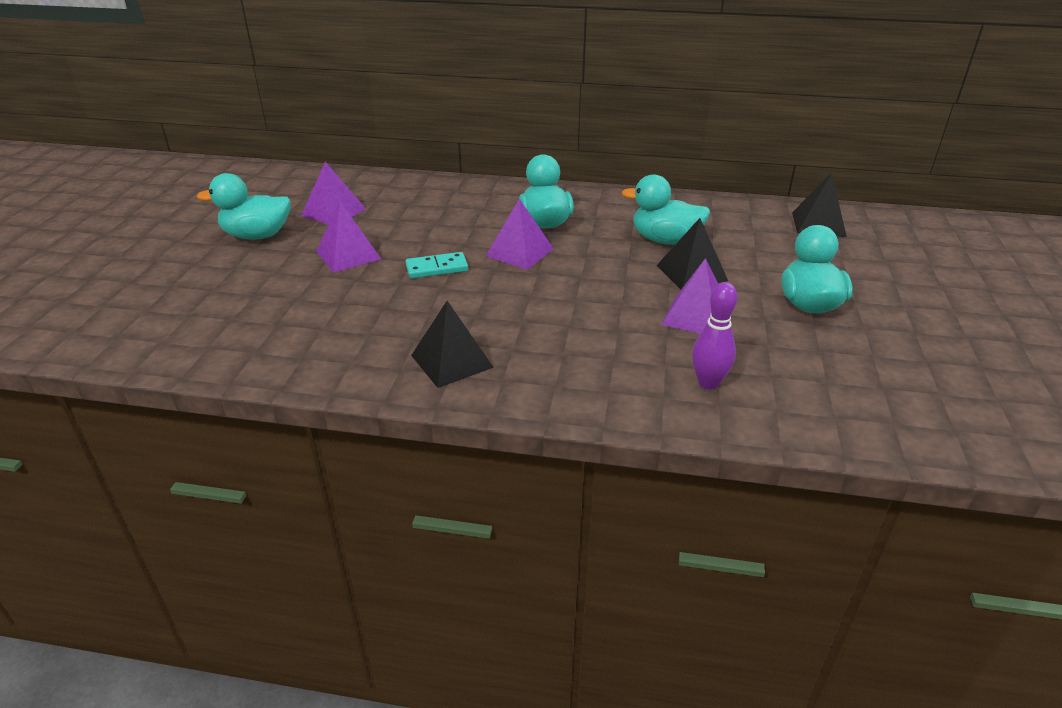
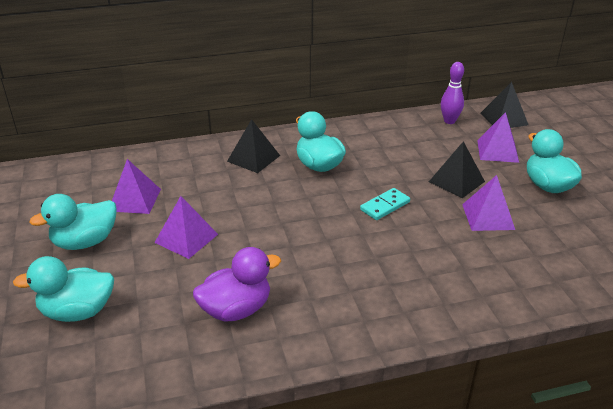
camera: 25 degrees left, 0 degrees up
turquoise domino [406,252,468,279] -> turquoise domino moved to [360,188,410,220]
black pyramid [411,301,494,388] -> black pyramid moved to [227,119,280,173]
purple pyramid [486,199,554,270] -> purple pyramid moved to [477,112,519,163]
turquoise duck [622,174,710,245] -> turquoise duck moved to [13,256,114,322]
purple bowling pin [692,282,737,389] -> purple bowling pin moved to [441,62,464,124]
none -> purple duck [193,247,281,322]

